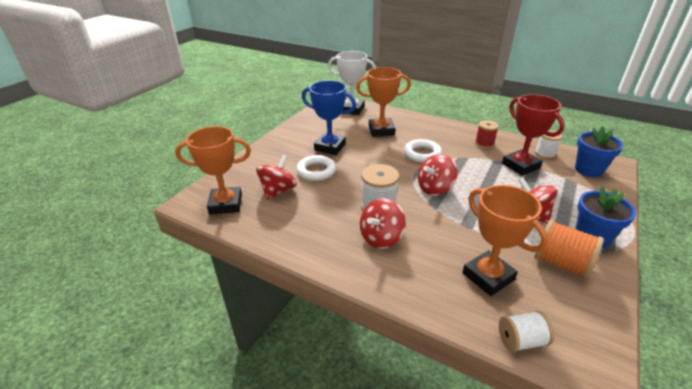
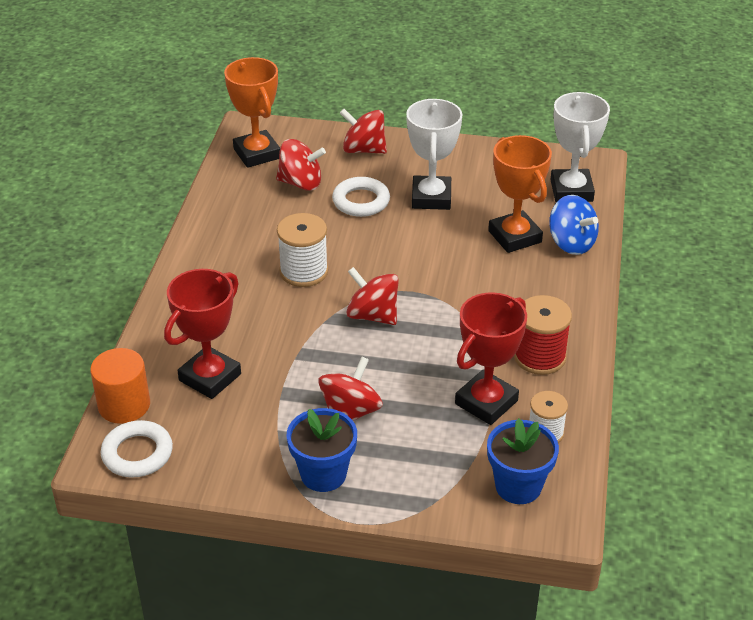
camera: 70 degrees right, 5 degrees up
blue trophy [302,80,356,155] -> white trophy [406,99,462,210]
red spinning top [360,198,406,249] -> red spinning top moved to [340,109,387,154]
white ring [404,139,442,163] -> white ring moved to [101,420,173,478]
orange trophy [462,185,548,296] -> red trophy [164,269,241,399]
red spool [475,120,499,149] -> red spool [514,295,572,375], size x1.52
white spool [499,311,554,352] -> orange cylinder [90,348,150,424]
orange spool [534,220,604,279] -> none
none -> blue spinning top [549,195,599,255]

